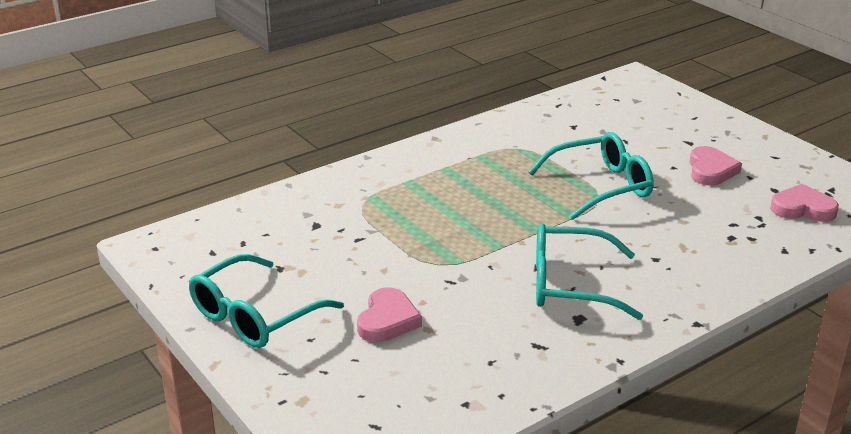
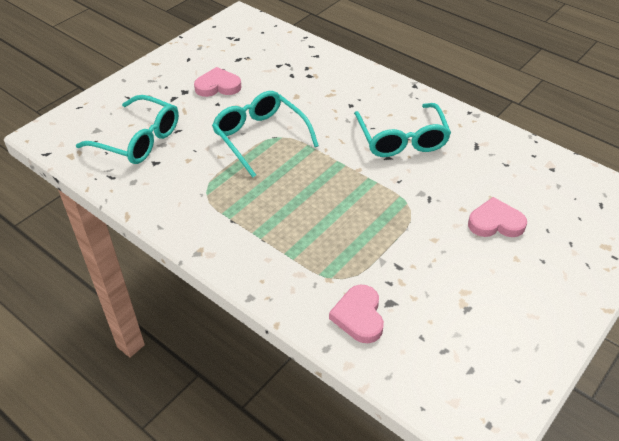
camera: 105 degrees left, 15 degrees up
turquoise glasses [189,254,344,348] -> turquoise glasses moved to [76,95,179,164]
pink heart [770,184,839,222] -> pink heart moved to [329,285,384,343]

